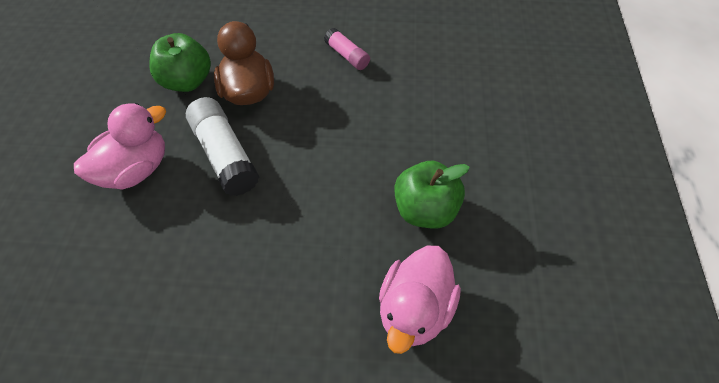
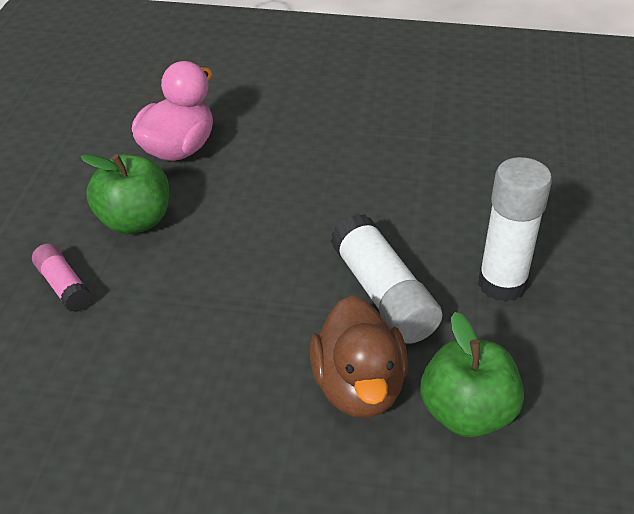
camera: 175 degrees left, 15 degrees down
pink duck [74,103,166,189] -> white glue stick [478,157,552,302]
pink glue stick [324,28,370,70] -> pink glue stick moved to [32,244,92,312]

